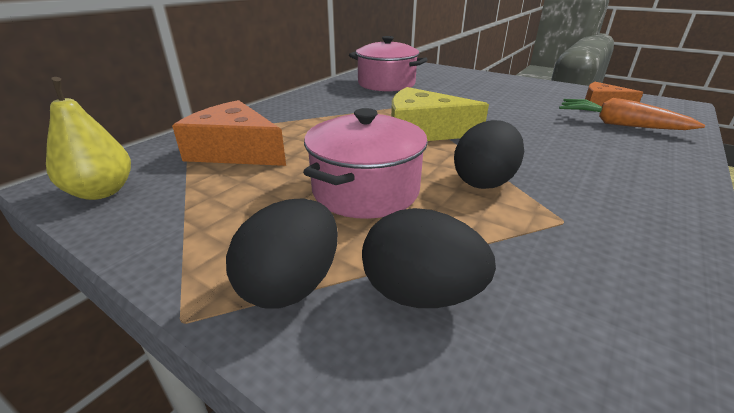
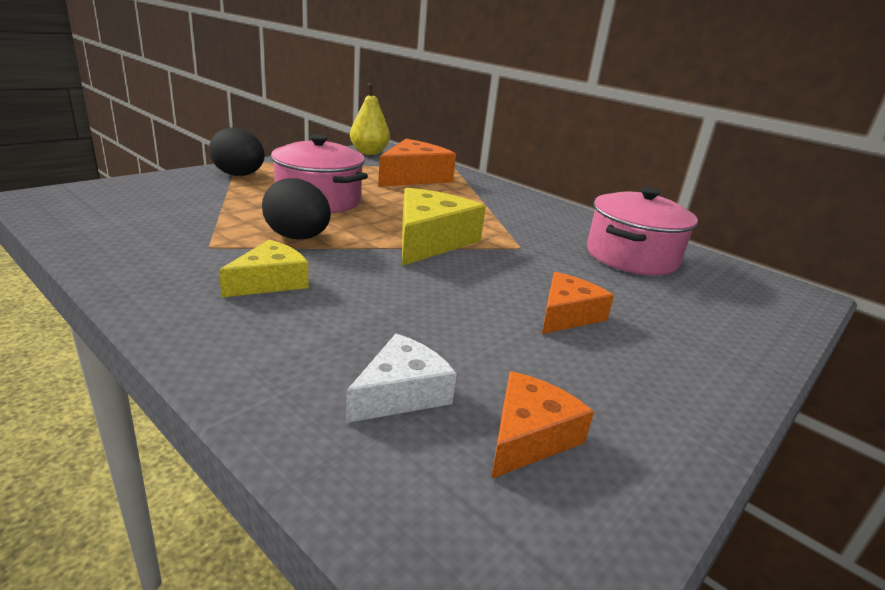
camera: 95 degrees right, 5 degrees down
black egg [362,208,496,308] -> none
orange carrot [559,98,705,130] -> white cheese [346,334,457,423]
none -> yellow cheese [219,240,309,297]
none -> orange cheese [542,272,614,334]

